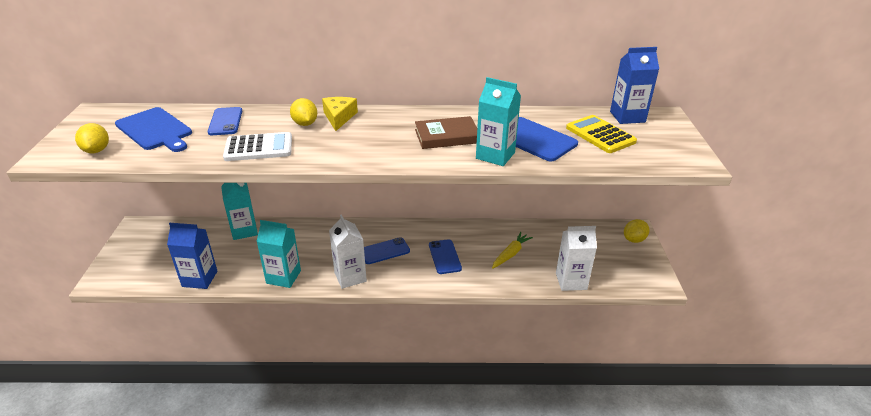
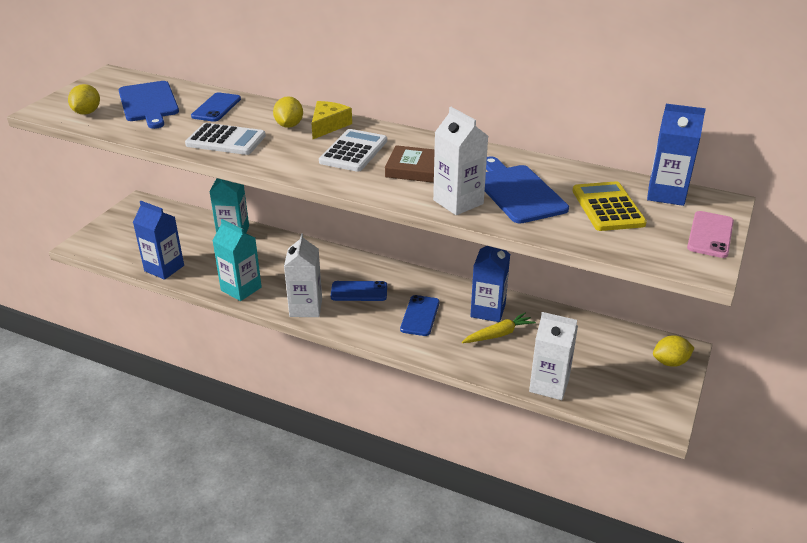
camera: 25 degrees right, 0 degrees up
turquoise carton [476,77,521,166] -> white carton [433,107,488,215]
none -> white calculator [319,129,387,172]
none -> blue carton [470,246,510,322]
none -> pink phone [687,211,734,258]

